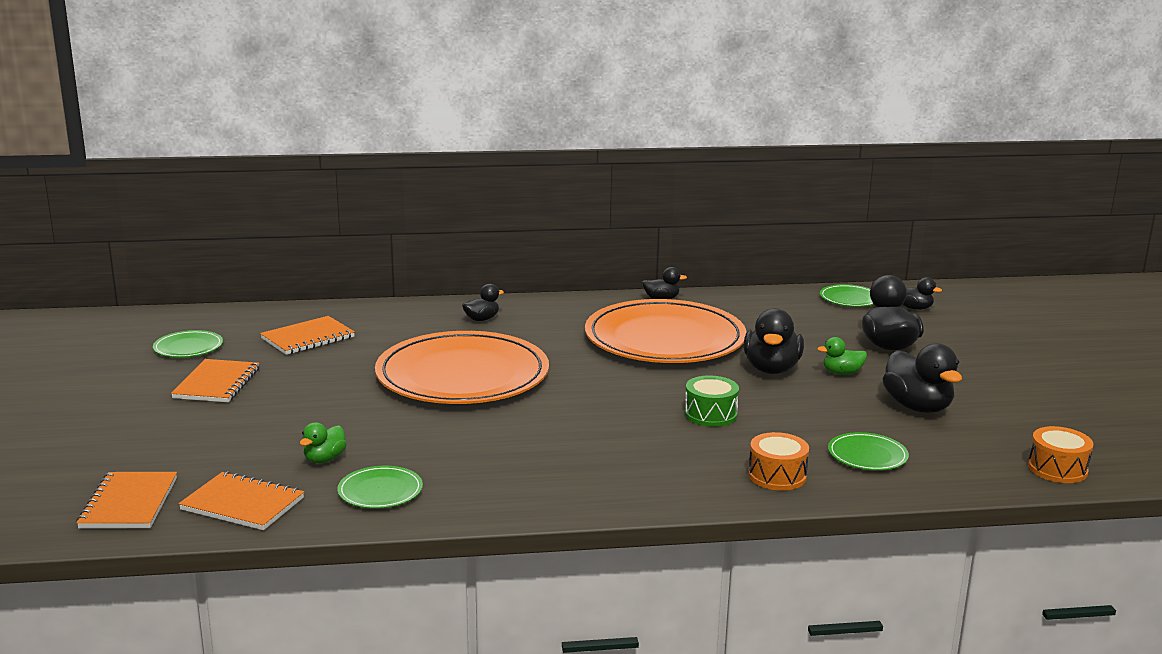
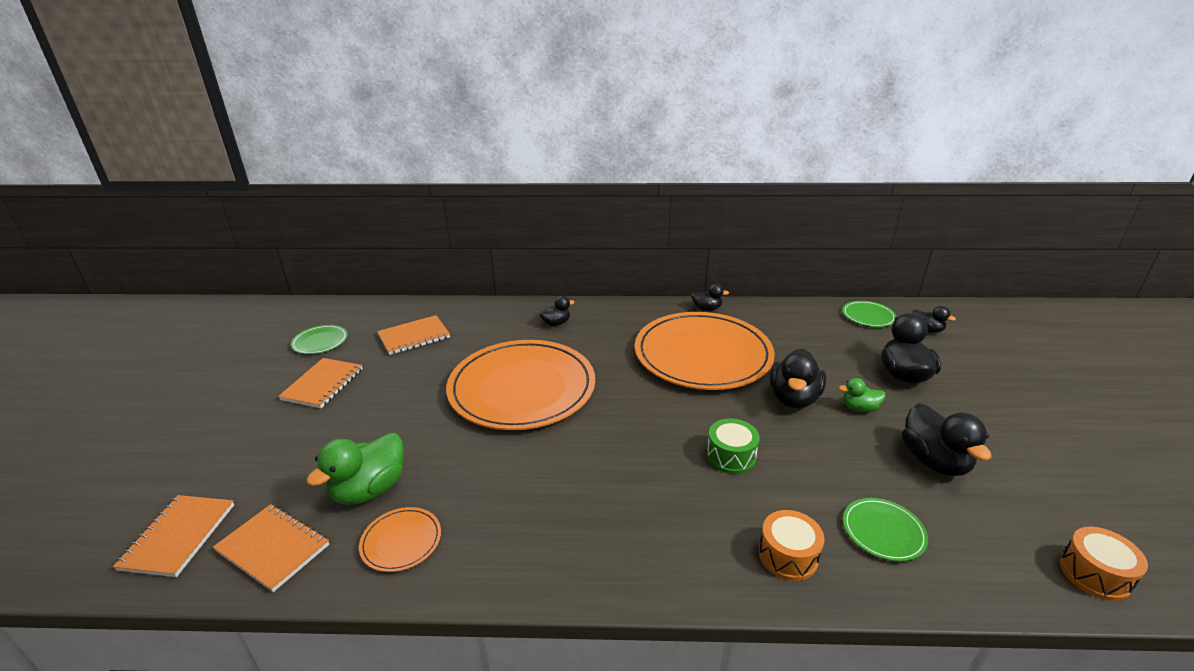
camera: 10 degrees right, 10 degrees up
green duck [300,422,346,463] -> green duck [306,433,404,505], size x1.84
green plate [337,466,423,509] -> orange plate [359,507,441,572]

